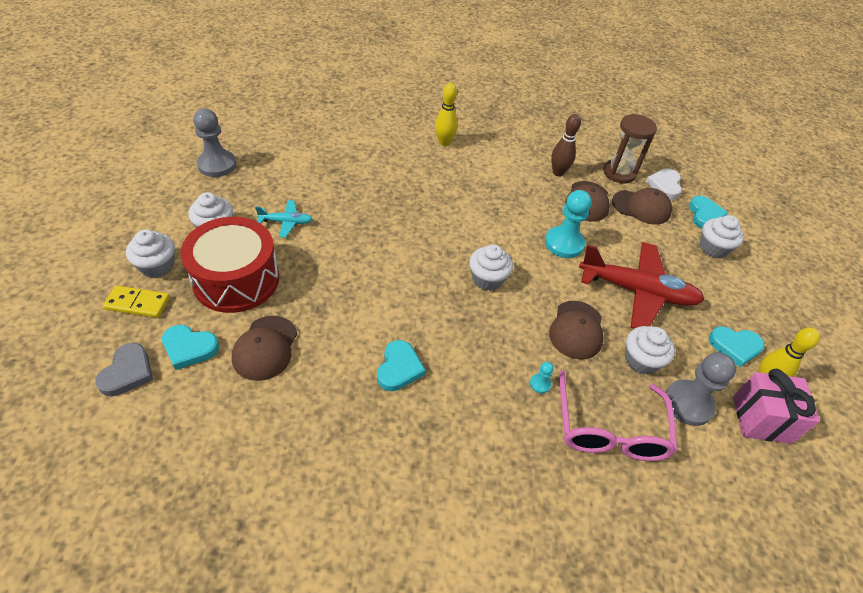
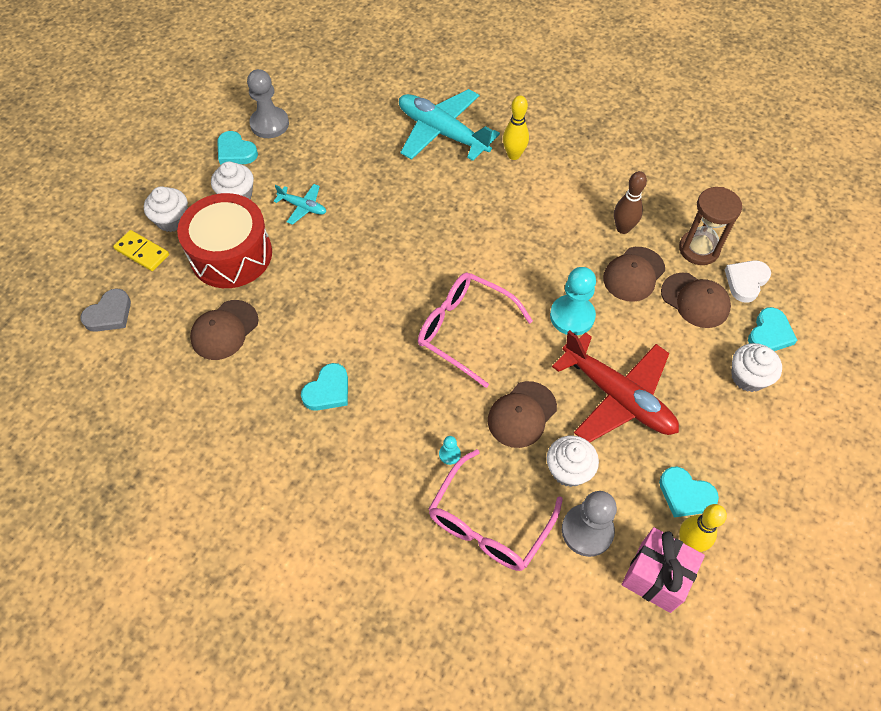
camera: 30 degrees right, 10 degrees up
turquoise heart [162,325,219,370] -> turquoise heart moved to [217,131,258,165]
white cupcake [469,244,513,291] -> pink glasses [418,273,533,388]
none -> turquoise plane [399,89,500,161]

